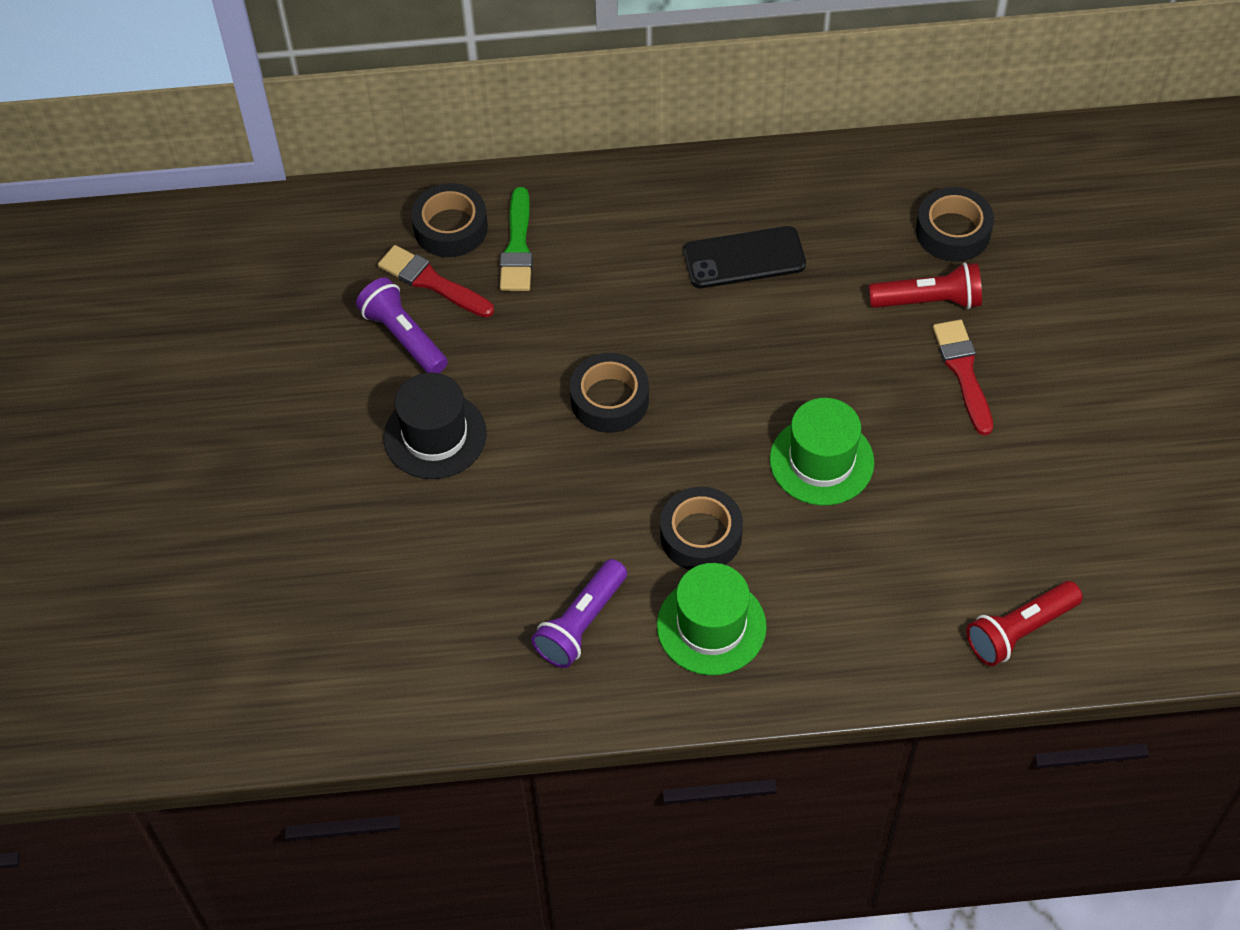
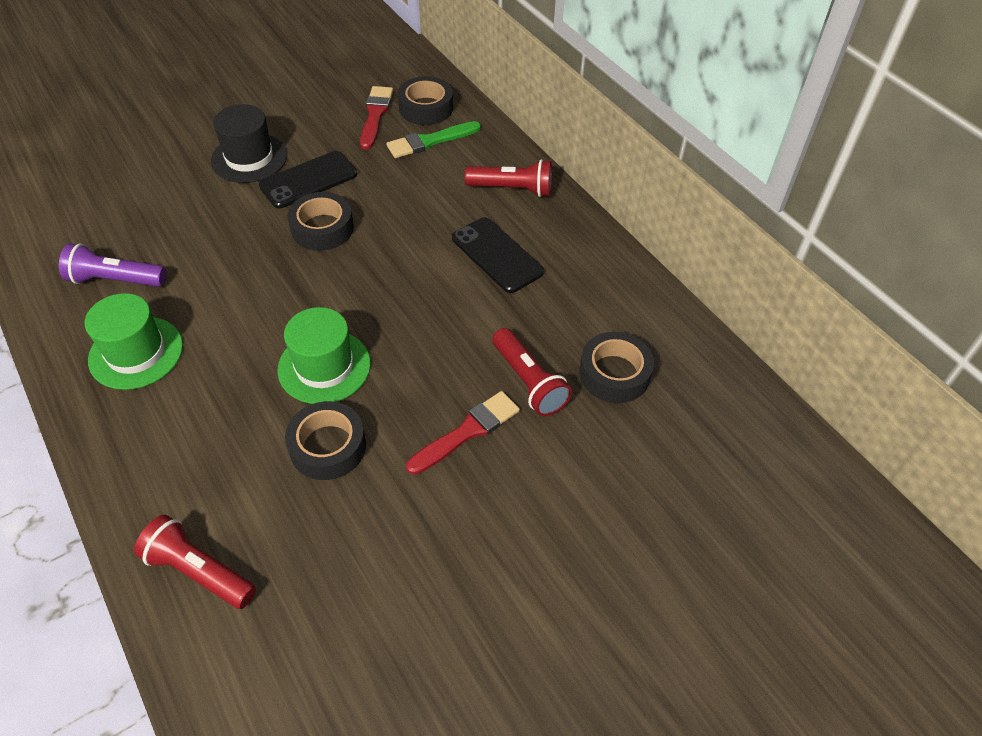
camera: 60 degrees right, 5 degrees down
purple flashlight [356,277,448,373] -> none
black tape [660,487,743,570] -> black tape moved to [285,401,366,480]
none -> black phone [259,151,357,208]
none -> red flashlight [465,159,552,197]

